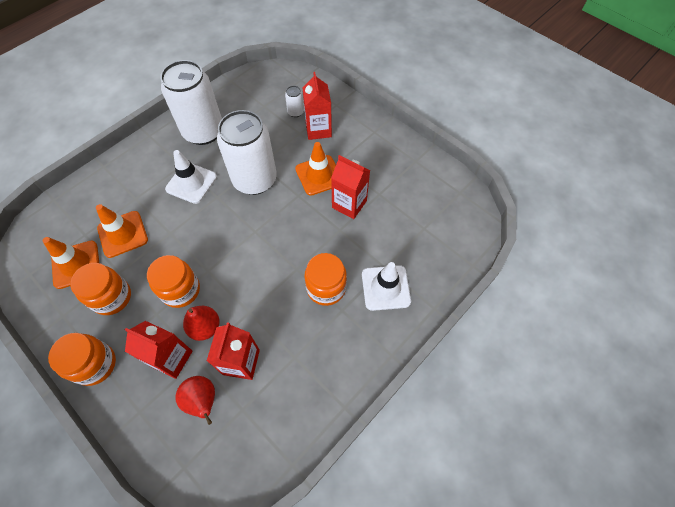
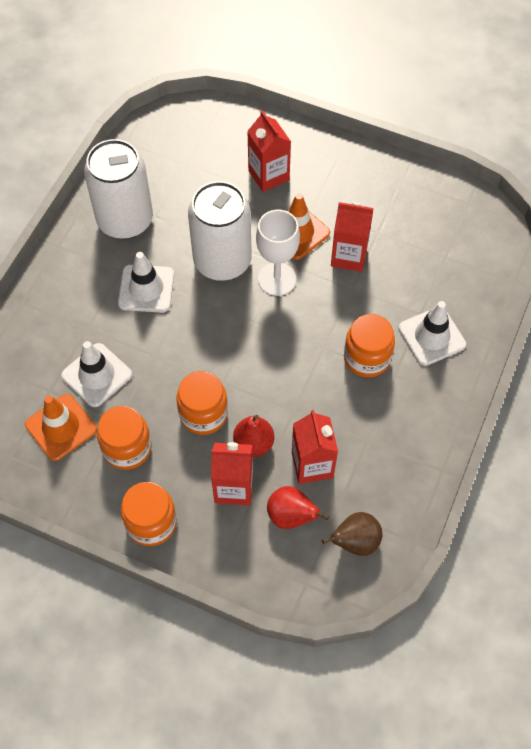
camera: 20 degrees left, 0 degrees up
orange traffic cone [96,204,148,258] -> white traffic cone [61,341,132,407]
white can [285,86,304,117] -> none
none -> white goblet [256,210,300,296]
none -> brown pear [322,512,382,556]

